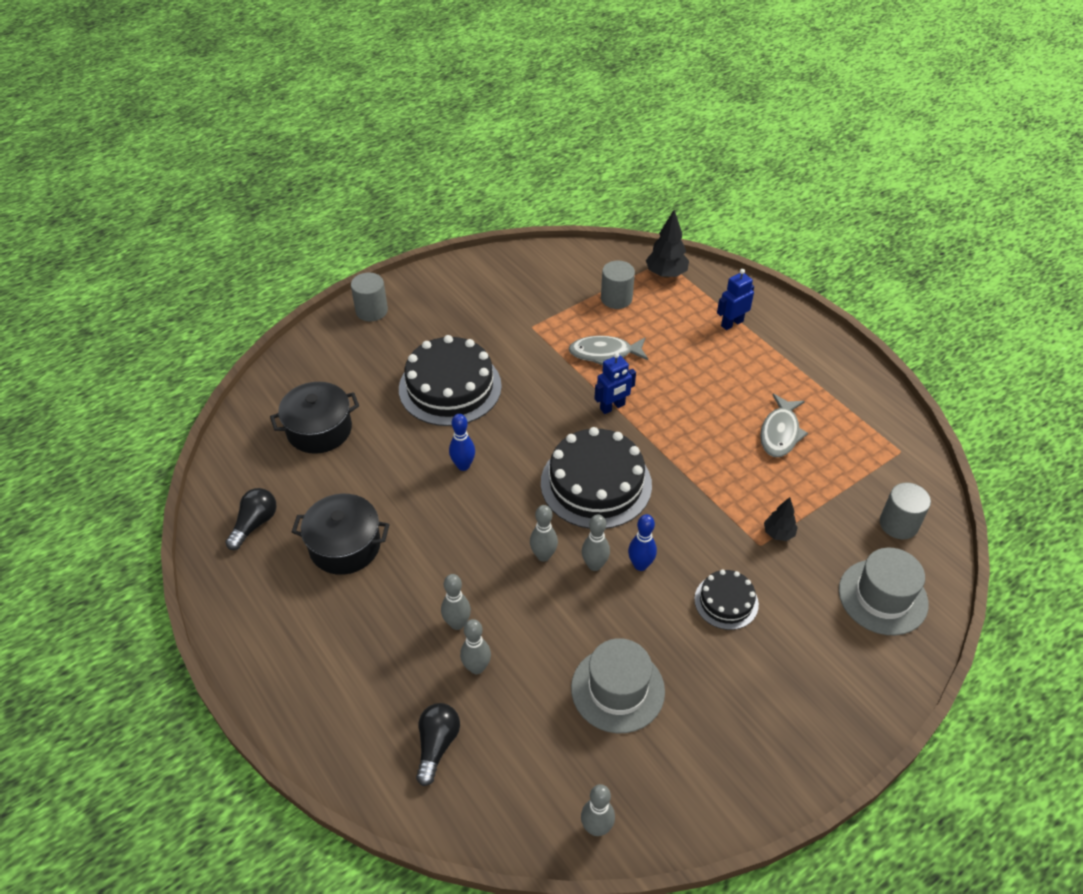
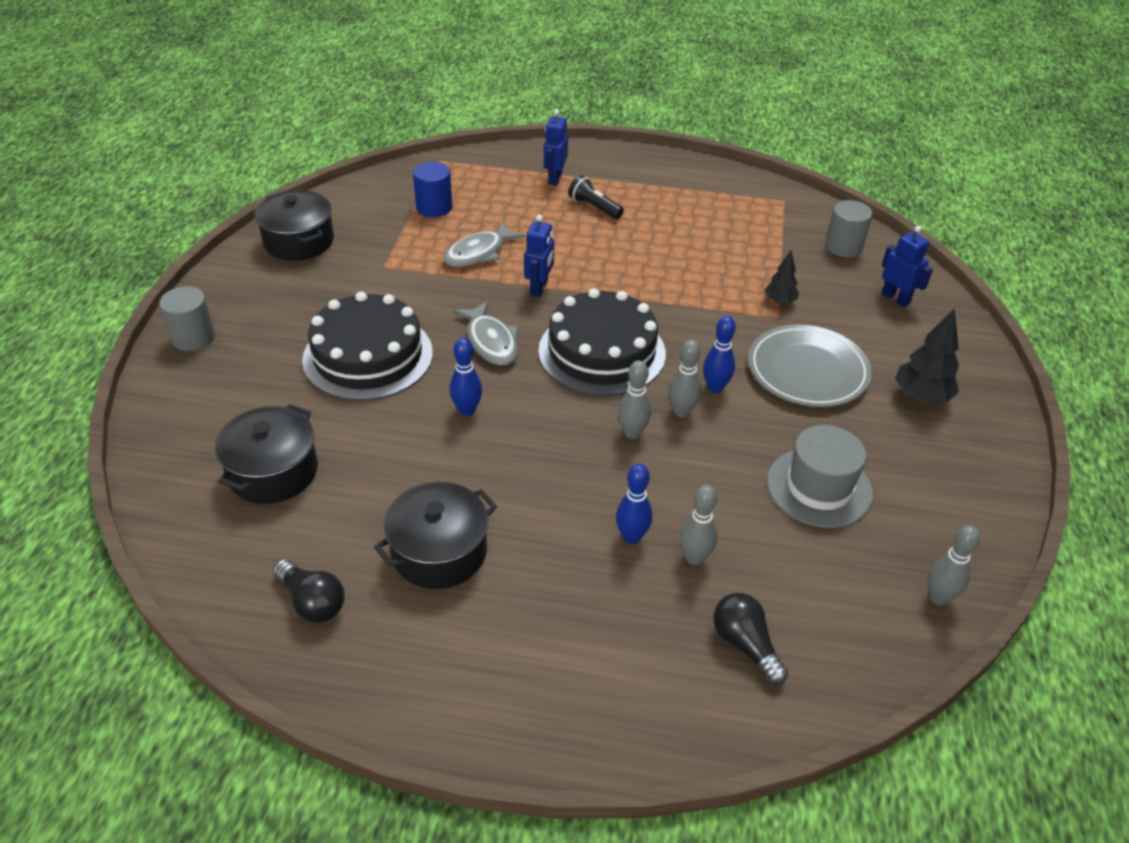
camera: 45 degrees left, 5 degrees down
black light bulb [225,488,276,550] -> black light bulb turned 150 degrees clockwise [273,559,344,623]
grey bowling pin [441,574,471,630] -> blue bowling pin [616,464,653,544]
grey cylinder [601,261,635,309] -> blue cylinder [413,162,453,217]
black tree [646,210,689,278] -> black tree moved to [895,308,959,403]
black cake [694,570,759,630] -> grey plate [748,325,872,407]
grey fish [760,394,808,457] -> grey fish moved to [453,301,518,365]
grey hat [839,548,929,635] -> blue robot [882,226,933,307]
none -> black pot [255,190,334,261]
none -> black flashlight [569,175,624,219]

